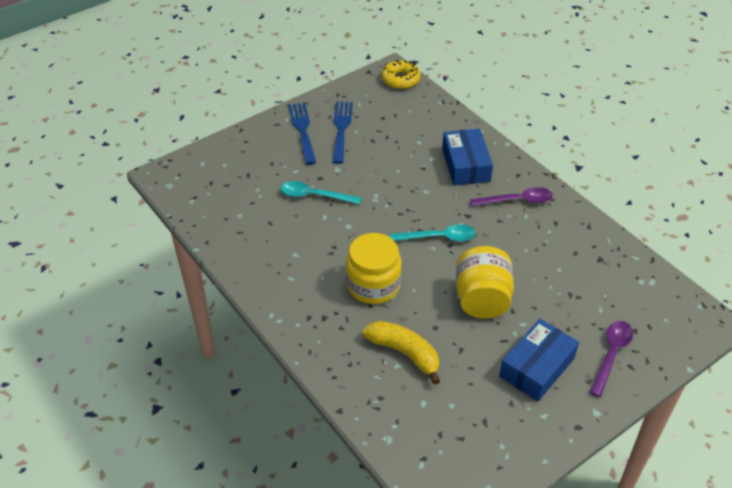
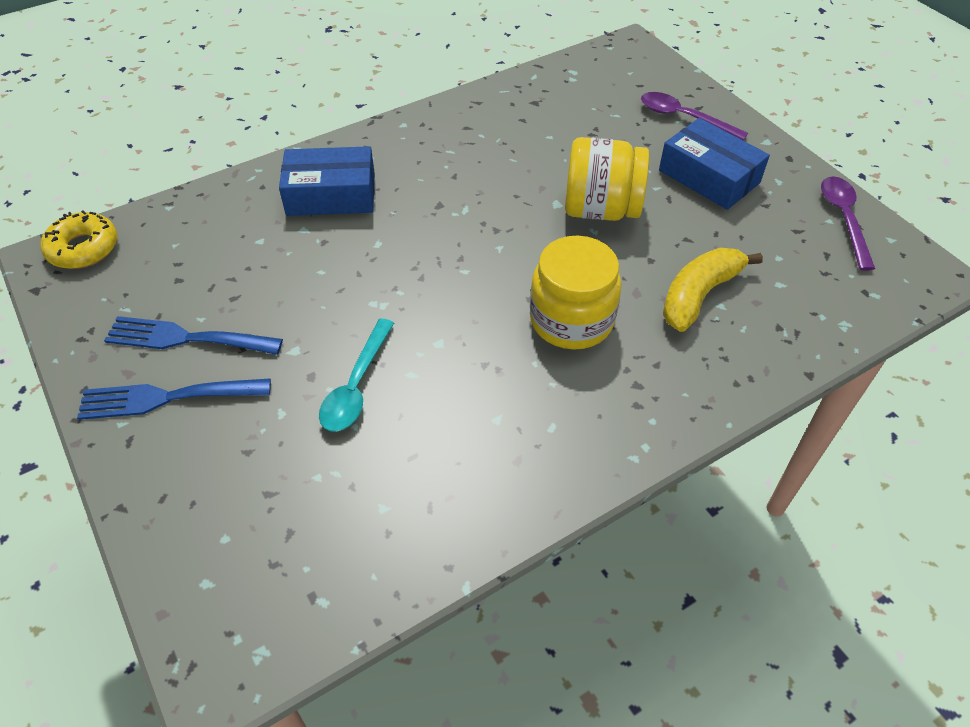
camera: 85 degrees left, 5 degrees up
turquoise spoon [390,224,476,242] -> none
purple spoon [470,187,553,206] -> purple spoon moved to [821,176,875,270]

